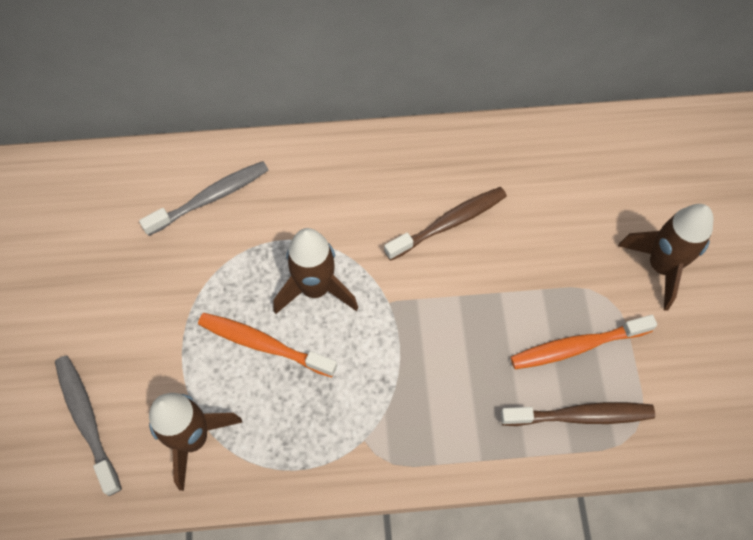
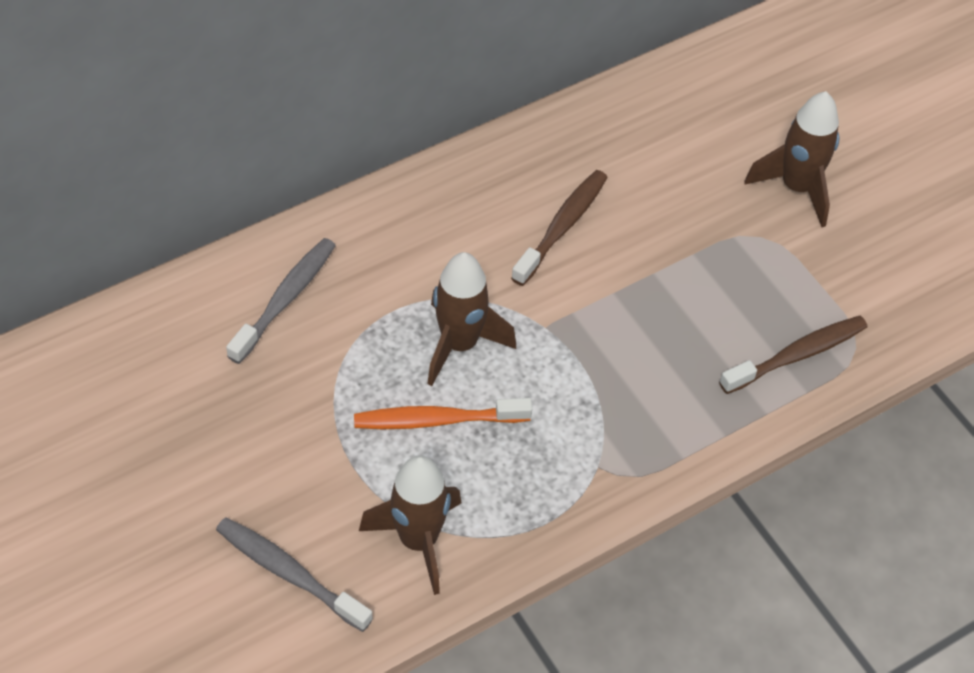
camera: 30 degrees left, 10 degrees down
orange toothbrush [511,315,657,369] -> none

